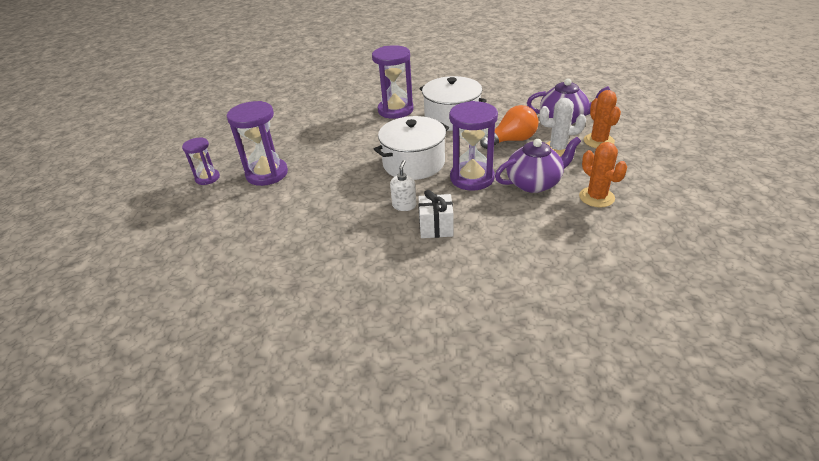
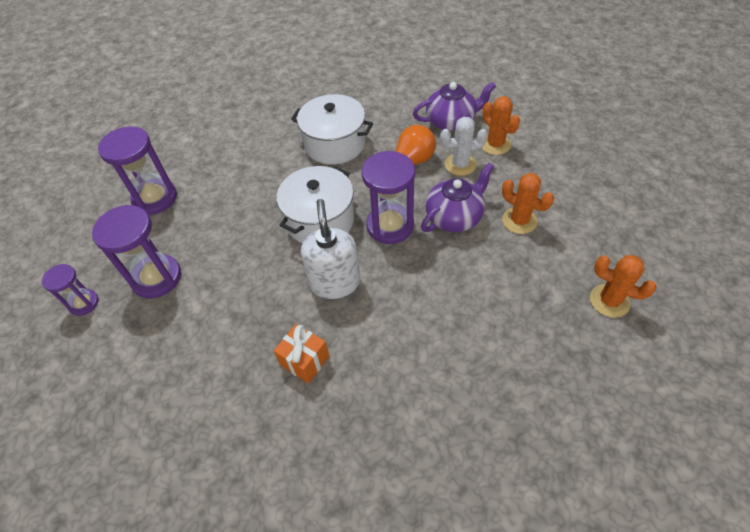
camera: 20 degrees left, 15 degrees up
purple hourglass [372,45,413,119] -> purple hourglass moved to [98,126,177,215]
white soap dispenser [390,160,416,211] -> white soap dispenser [301,199,360,299], size x1.91
white gift [418,190,454,238] -> none
none -> orange gift [274,324,329,384]
none -> orange cactus [590,255,657,317]

